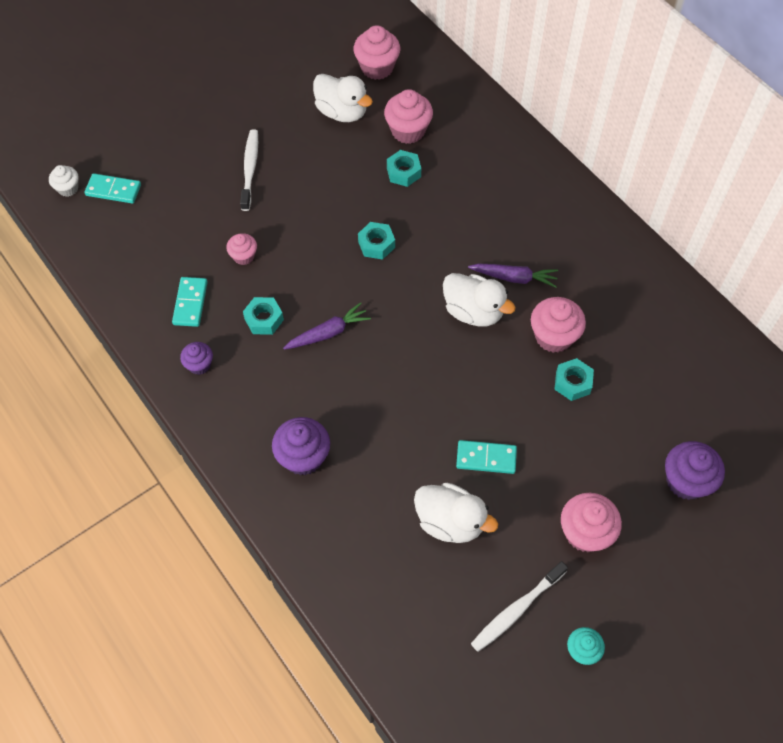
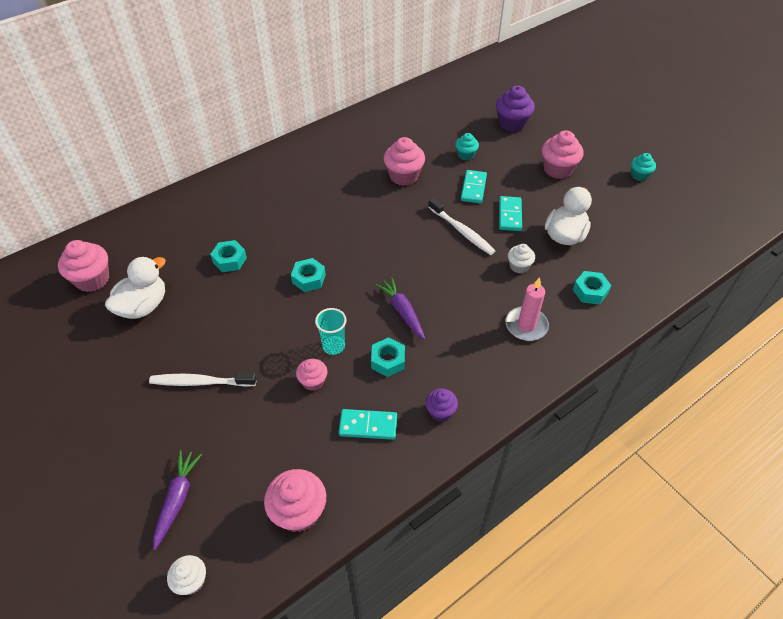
camera: 90 degrees left, 10 degrees down
turquoise domino [85,173,141,204] -> turquoise domino moved to [461,170,487,203]
purple cupcake [272,417,330,475] -> pink candle [505,277,549,341]
pink cupcake [384,89,433,144] -> pink cupcake moved to [264,469,326,532]
white duck [443,273,516,327] -> none
purple carrot [468,263,558,288] -> purple carrot moved to [153,450,202,550]
white toothbrush [471,561,568,652] -> white toothbrush moved to [428,198,495,255]
turquoise nut [554,358,594,401] -> turquoise nut moved to [573,271,612,305]
none -> turquoise cup [315,308,347,355]
none -> turquoise cupcake [455,133,479,161]
none -> white cupcake [508,244,535,273]

